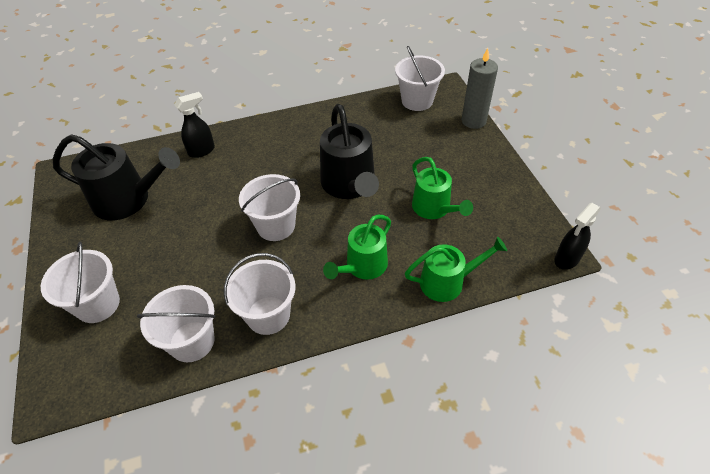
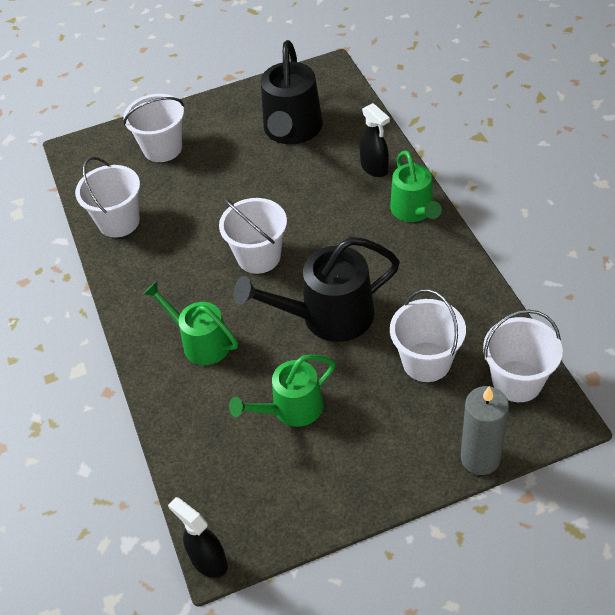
camera: 90 degrees right, 0 degrees up
white bucket [224,253,296,335] -> white bucket moved to [390,289,466,382]
green watering can [405,237,507,302] -> green watering can moved to [390,150,442,222]

